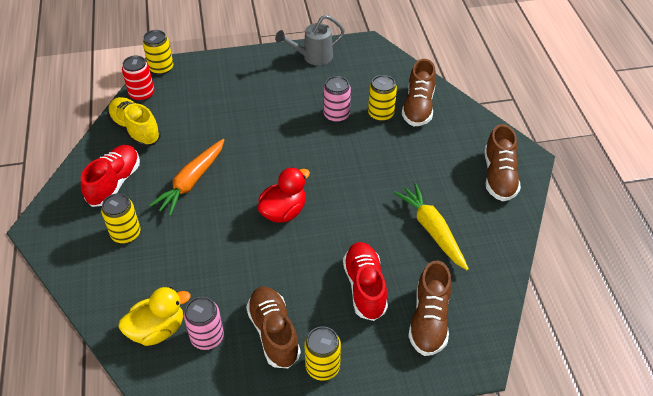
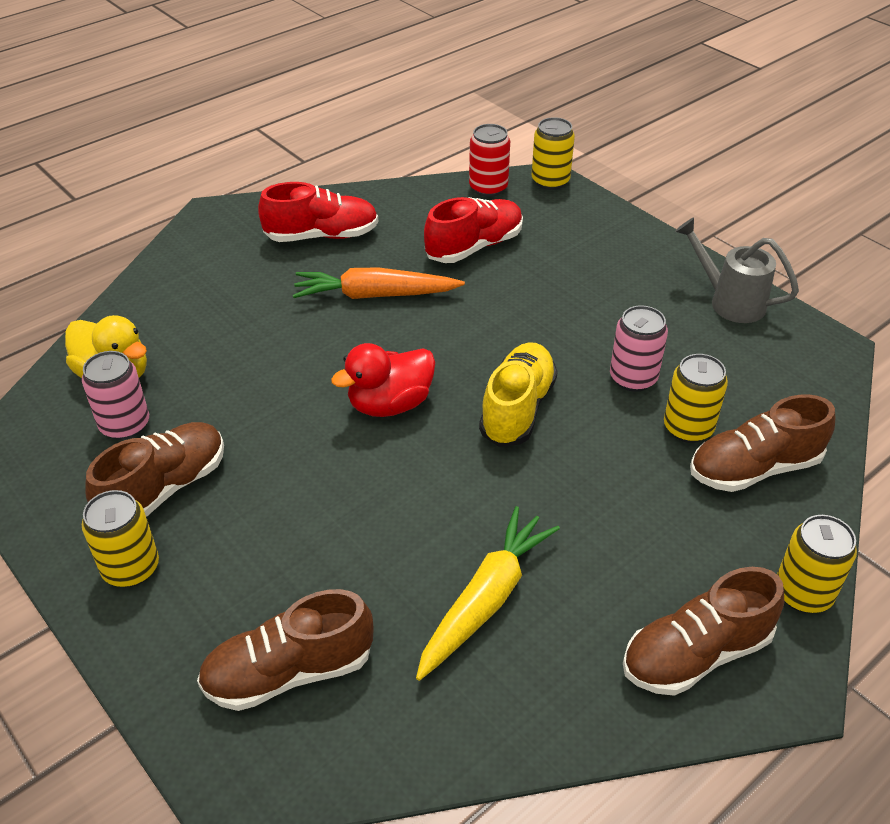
camera: 60 degrees right, 5 degrees down
yellow can [101,193,141,244] -> yellow can moved to [777,515,857,613]
yellow shoe [107,97,161,147] -> yellow shoe moved to [479,342,558,447]
red duck [257,167,310,223] -> red duck turned 135 degrees clockwise [331,343,435,417]
red shoe [343,242,388,321] -> red shoe moved to [424,197,523,263]

